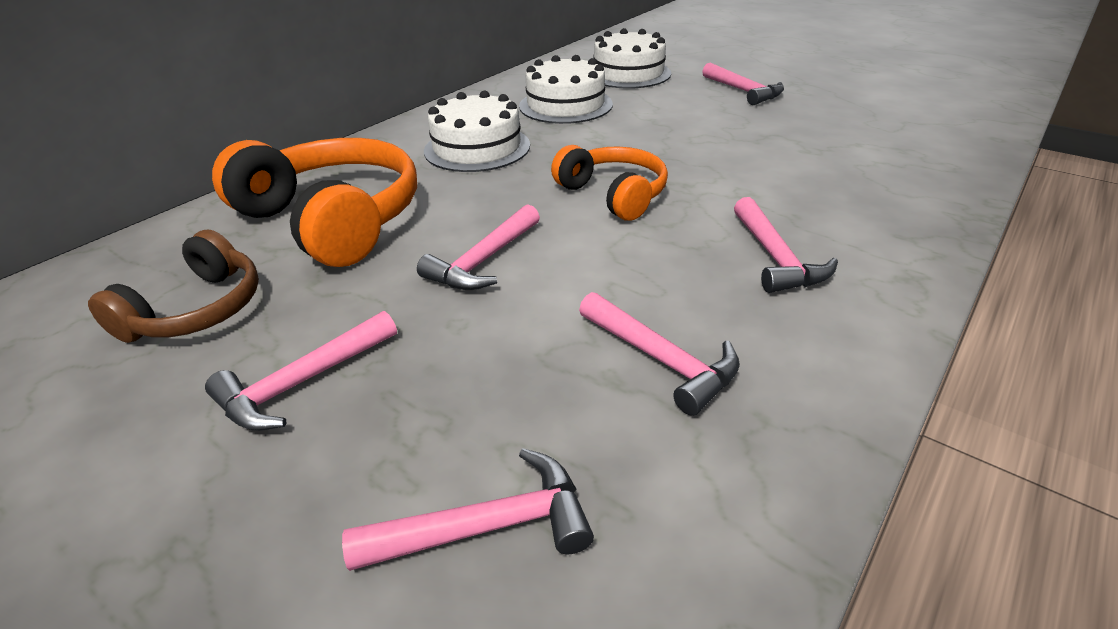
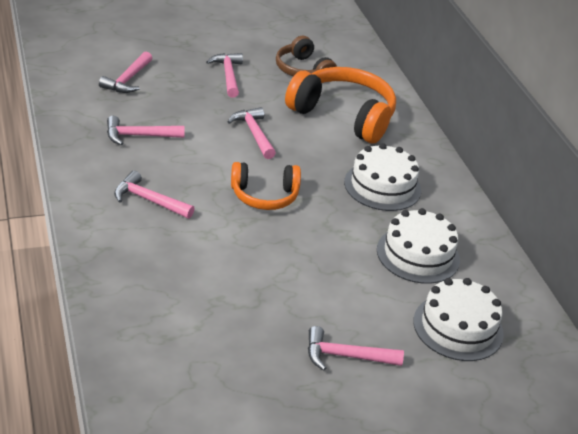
camera: 120 degrees right, 0 degrees up
orange headphones [212,138,417,267] -> orange headphones turned 135 degrees counterclockwise [285,67,396,143]

